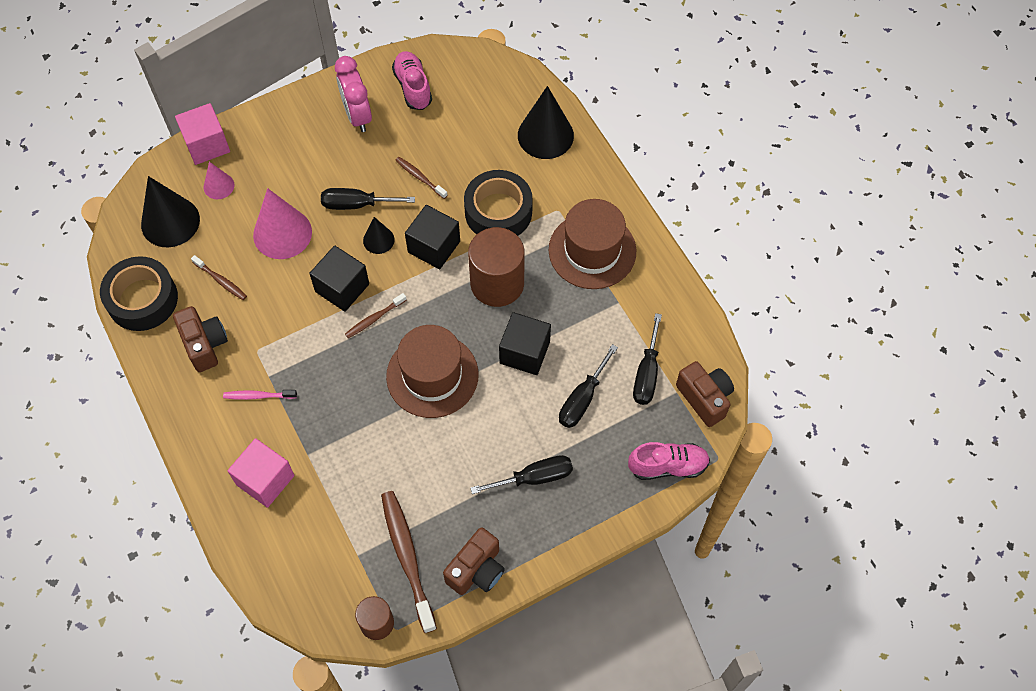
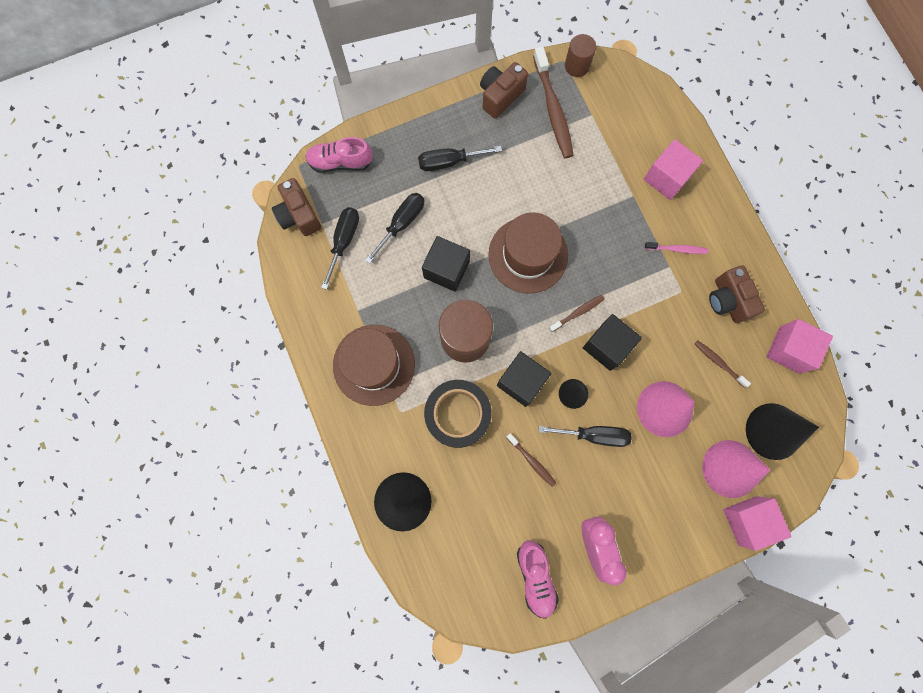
camera: 175 degrees left, 15 degrees up
black tape [100,256,178,331] -> pink cube [766,319,833,374]
pink cone [204,162,234,199] -> pink cone [702,440,770,498], size x1.87

